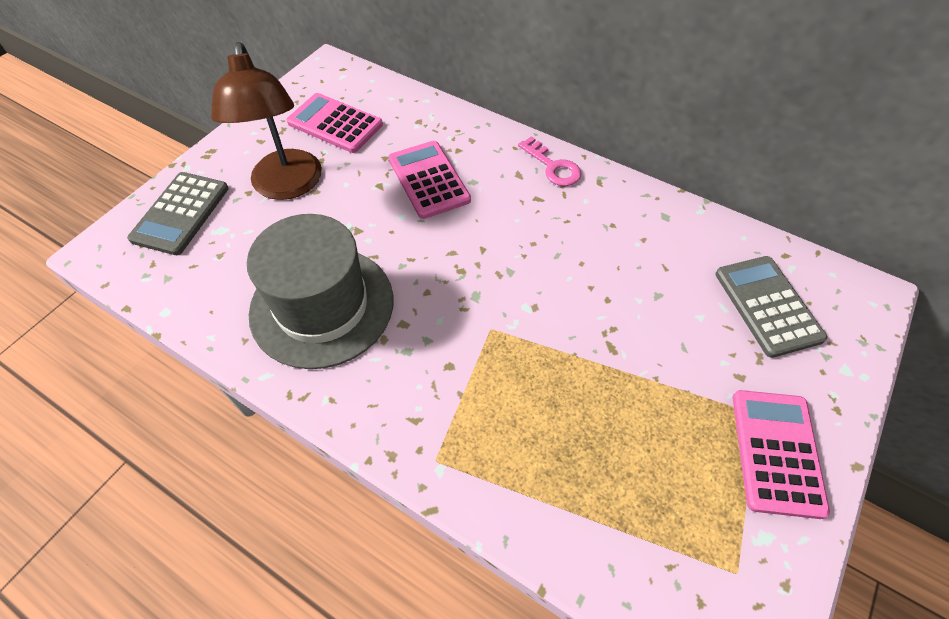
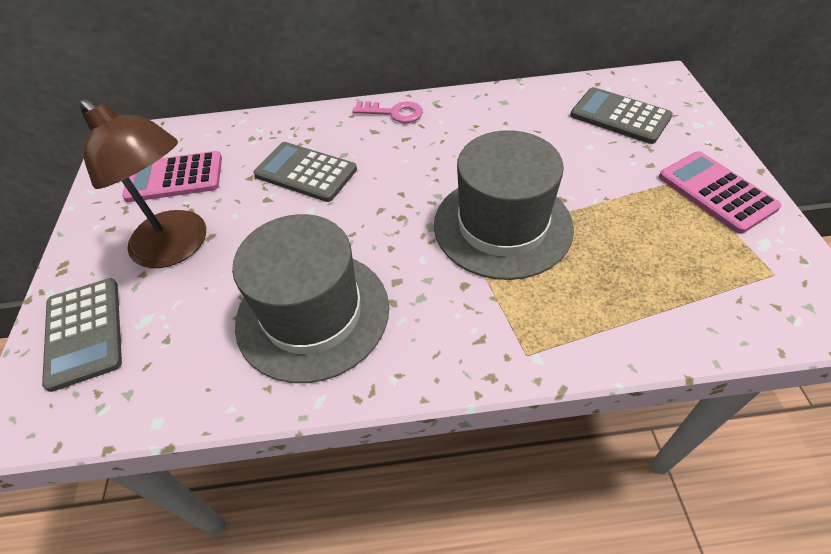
camera: 35 degrees left, 5 degrees down
pink calculator [388,141,471,219] -> grey calculator [253,142,357,202]
none -> grey hat [434,130,574,280]

